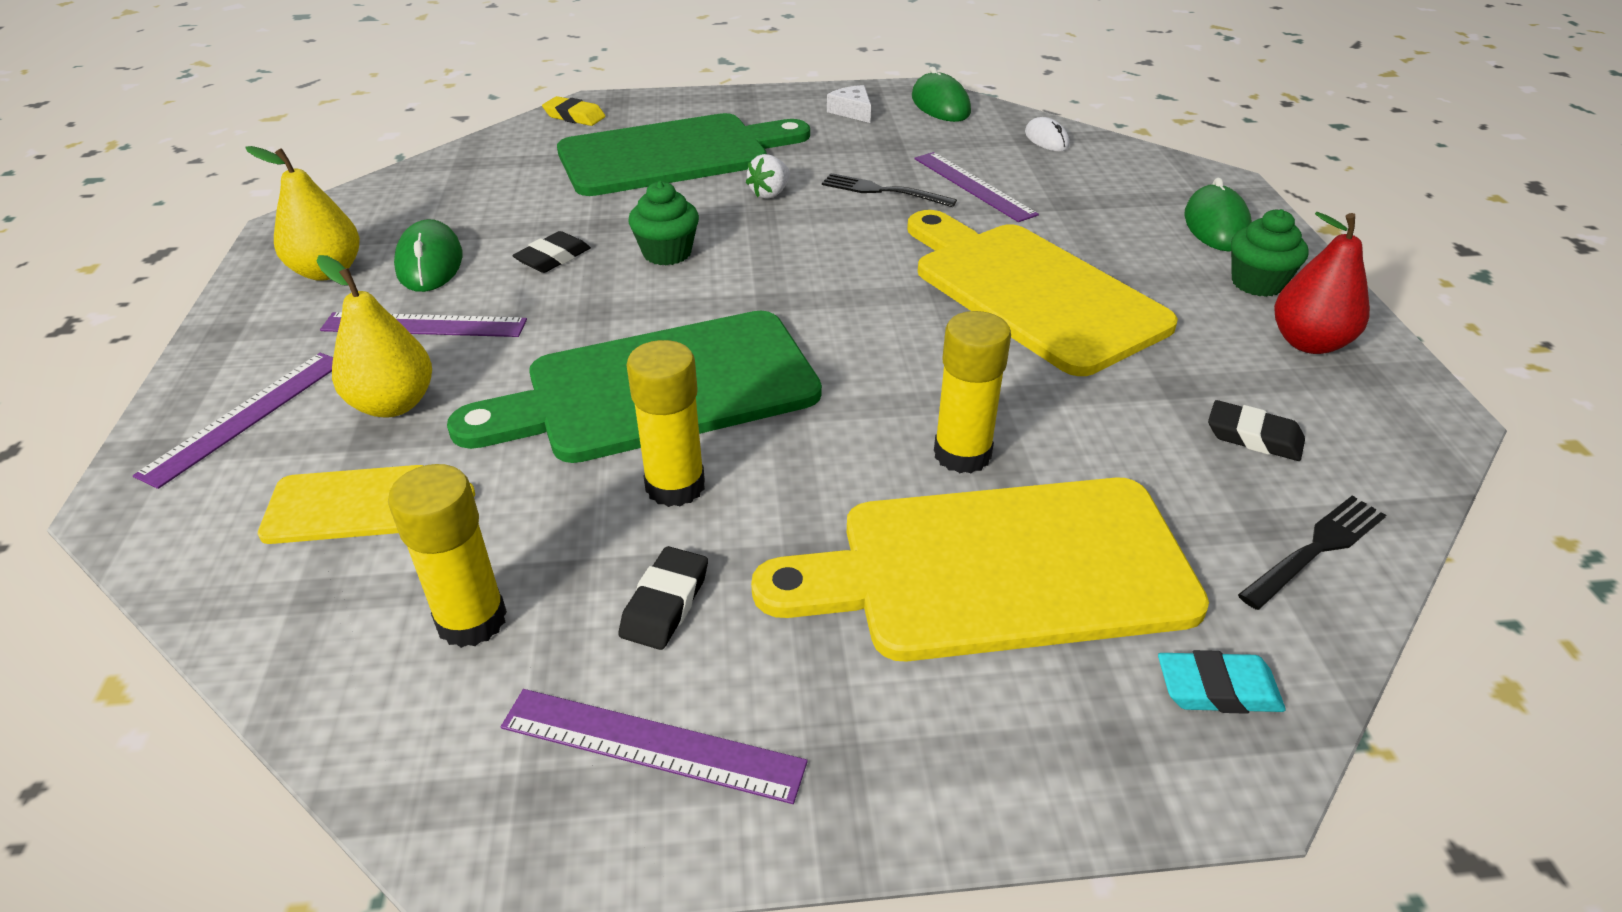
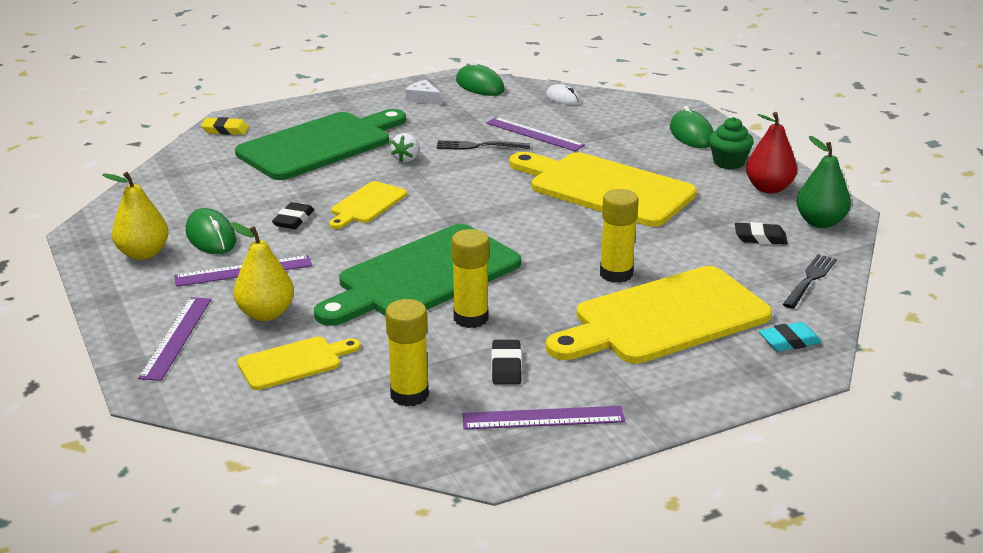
camera: 20 degrees left, 10 degrees down
green cupcake [628,181,699,265] -> yellow cutting board [329,181,407,229]
none -> green pear [796,136,851,228]

